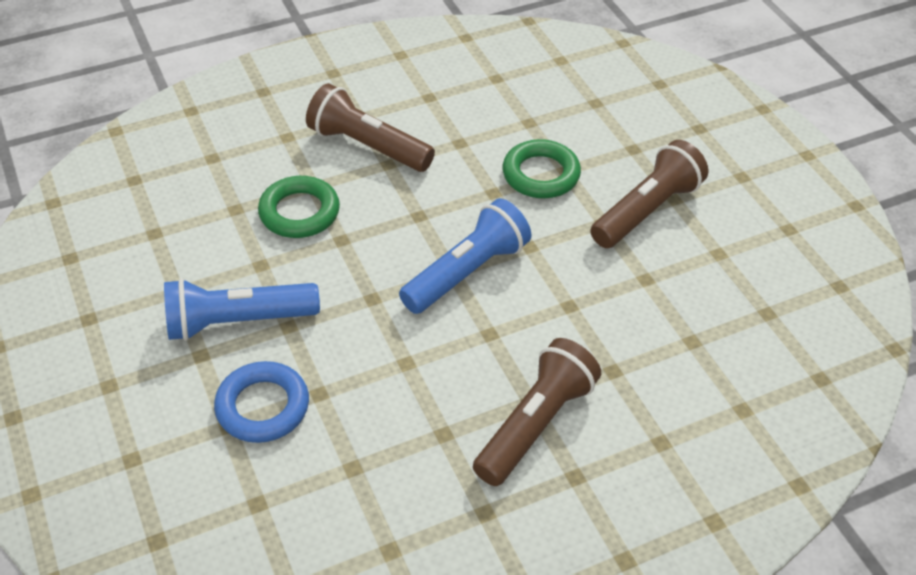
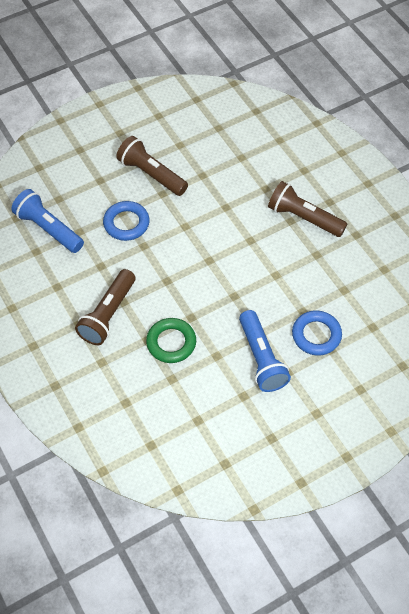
camera: 95 degrees left, 10 degrees up
blue flashlight [399,198,531,314] -> blue flashlight moved to [11,189,84,253]
green ring [503,139,581,198] -> blue ring [103,201,150,241]

